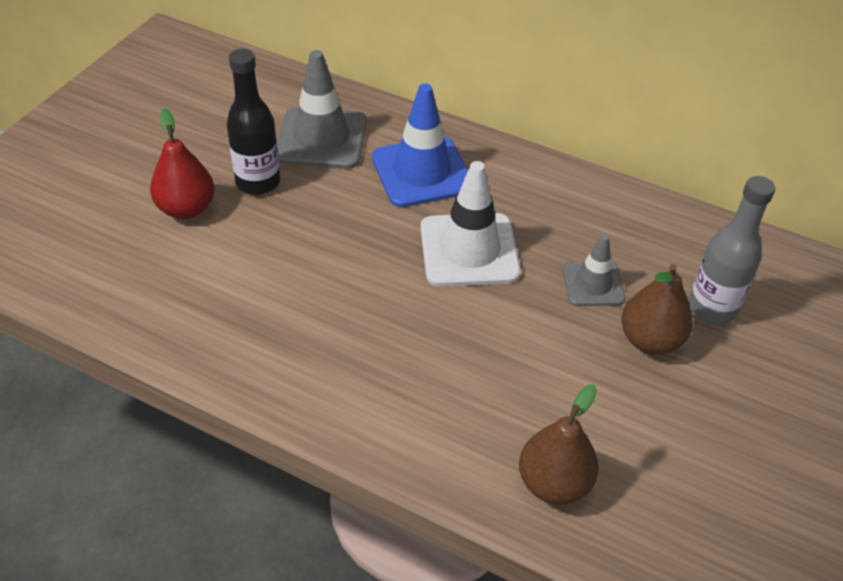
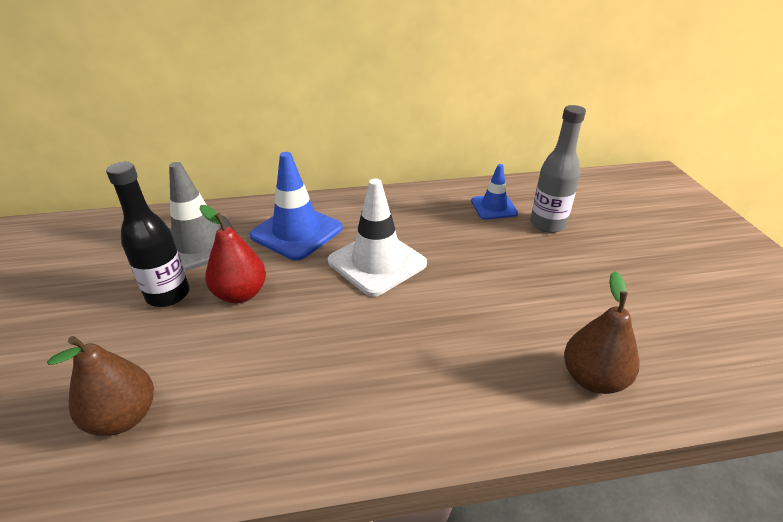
camera: 35 degrees left, 10 degrees down
red pear [150,108,215,219] -> red pear moved to [199,205,266,303]
grey traffic cone [563,234,625,306] -> none
brown pear [622,264,693,355] -> brown pear moved to [47,336,154,436]
none -> blue traffic cone [471,164,518,220]

